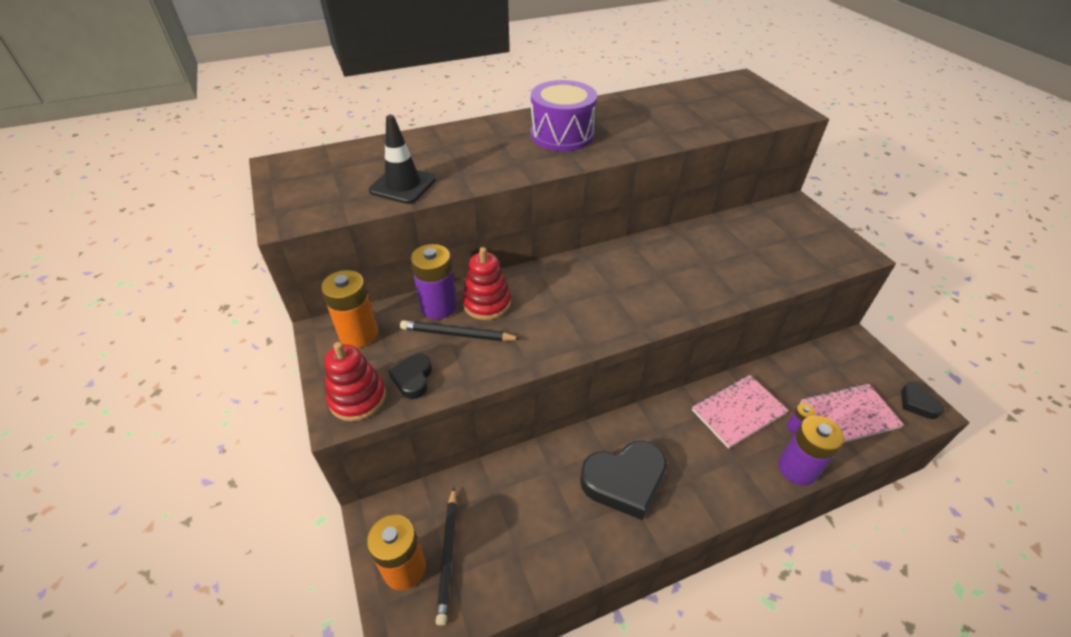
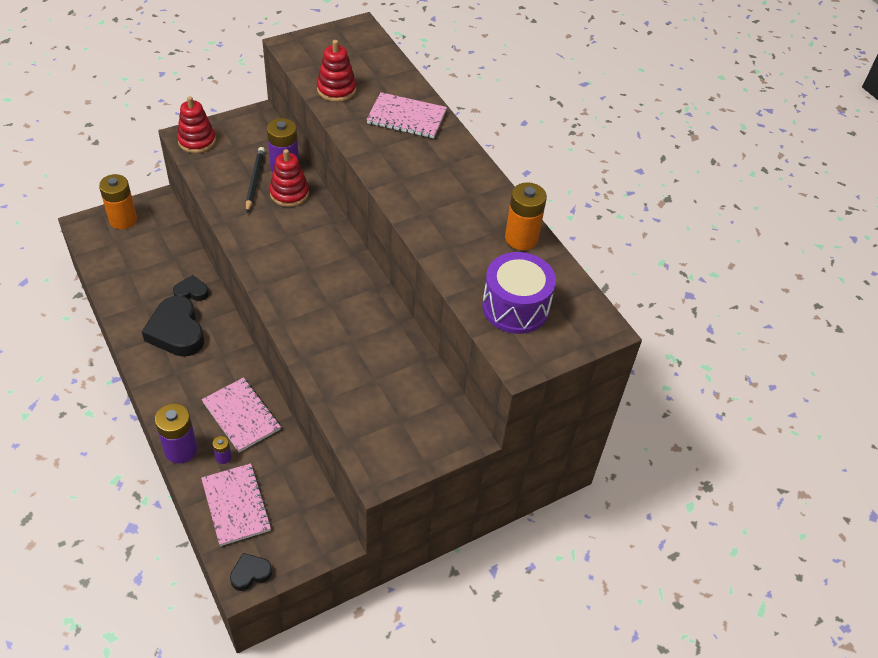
camera: 80 degrees right, 5 degrees up
orange battery [321,270,378,348] -> orange battery moved to [505,182,547,250]
black traffic cone [369,115,436,204] -> red stacking toy [317,40,357,102]
black heart [389,354,432,399] -> black heart moved to [173,275,209,301]
black pencil [436,487,457,626] -> none
purple drum [531,80,597,151] -> purple drum moved to [482,252,556,334]
none -> pink notebook [366,92,447,138]

